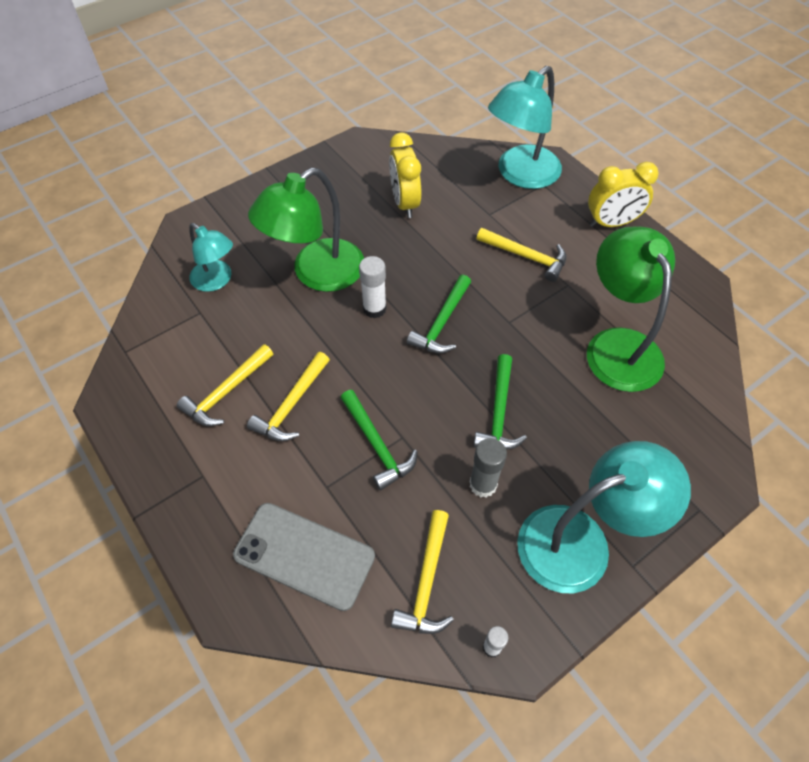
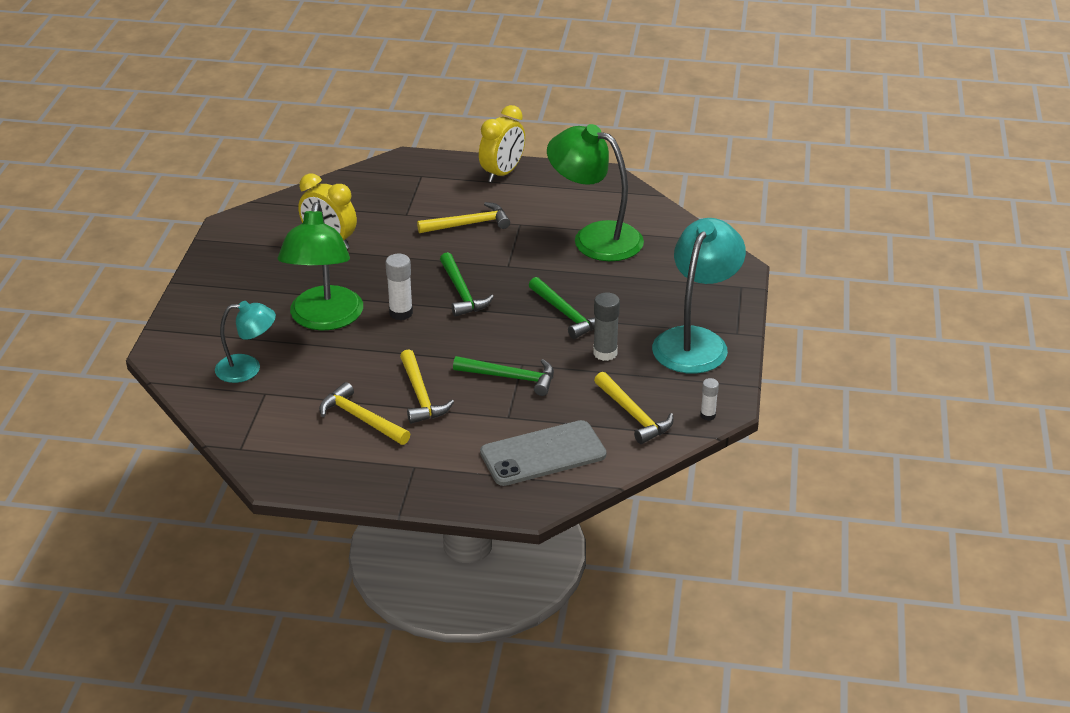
camera: 45 degrees left, 20 degrees down
yellow hammer [177,344,273,426] -> yellow hammer turned 135 degrees clockwise [319,382,410,445]
turquoise lamp [488,66,562,189] -> none

